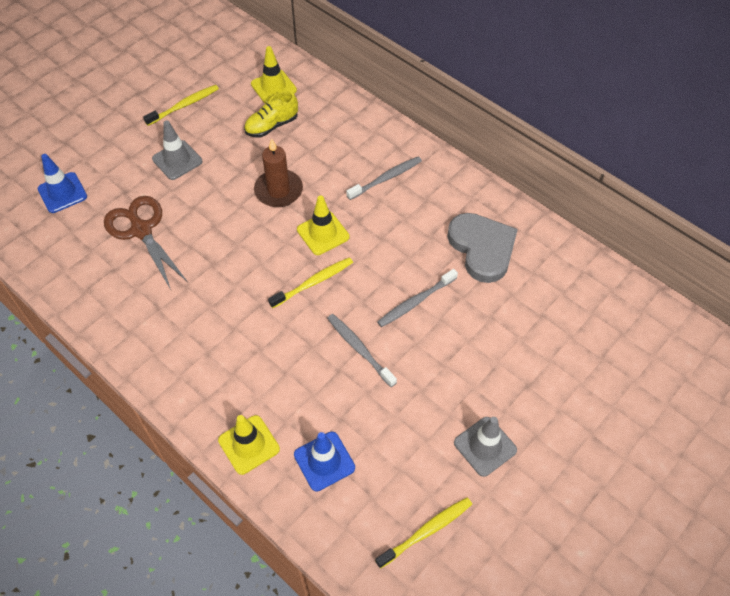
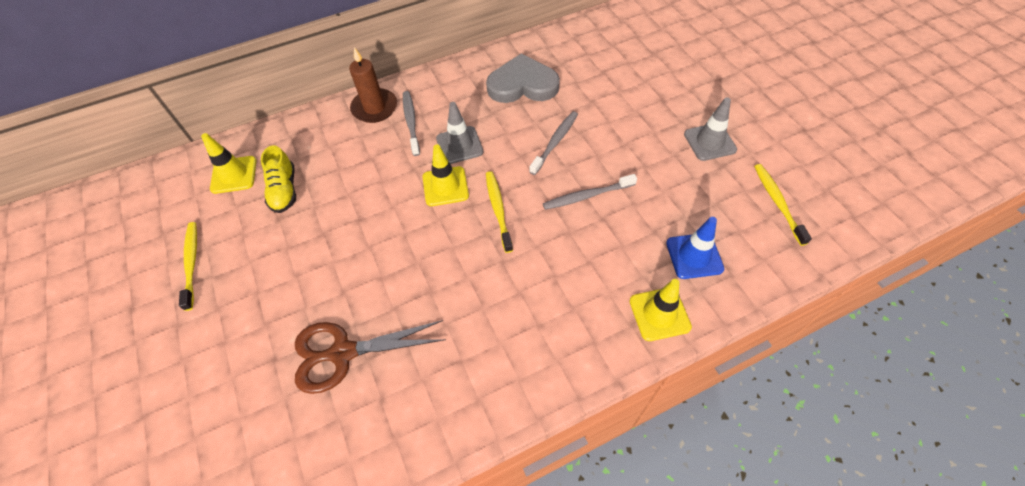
camera: 65 degrees left, 0 degrees up
blue traffic cone [37,154,87,213] -> none
grey traffic cone [152,121,202,180] -> grey traffic cone moved to [436,102,484,164]
brown candle [254,138,303,207] -> brown candle moved to [349,47,397,123]
grey toothbrush [377,269,458,327] -> grey toothbrush turned 135 degrees counterclockwise [529,111,578,175]

